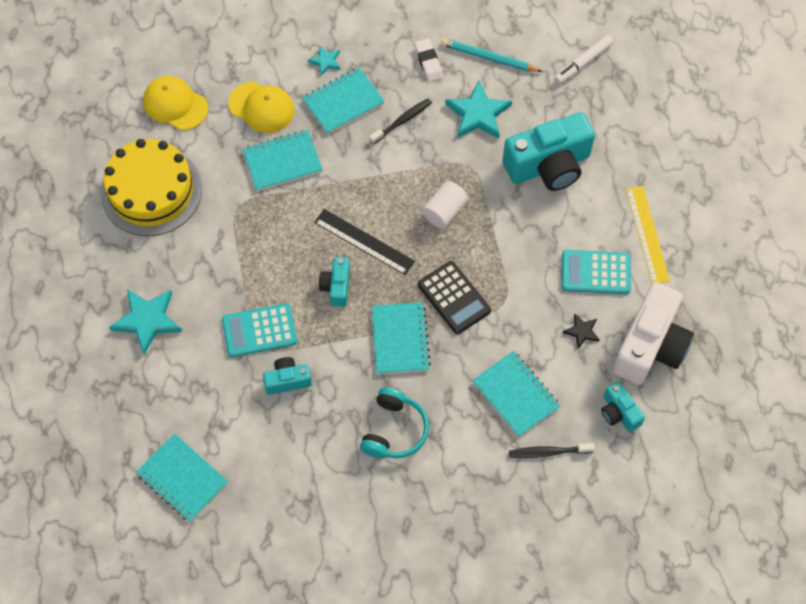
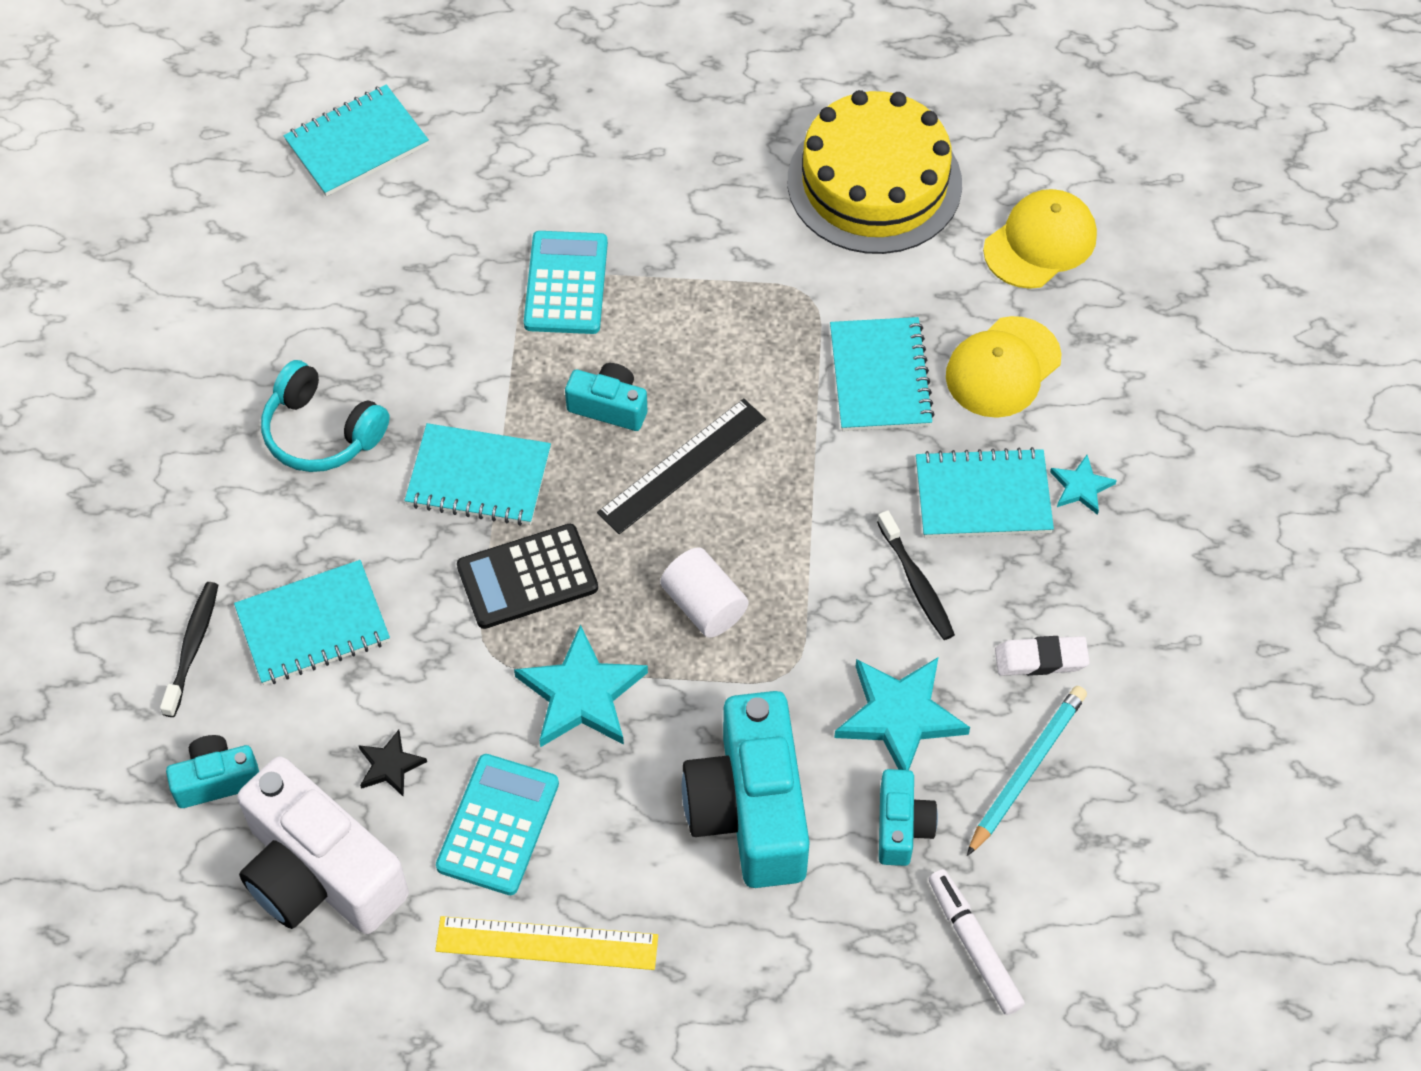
camera: 105 degrees right, 5 degrees down
turquoise star [109,289,182,355] -> turquoise star moved to [514,624,648,747]
turquoise camera [263,357,312,395] -> turquoise camera moved to [879,769,938,866]
turquoise notebook [302,67,385,134] -> turquoise notebook turned 75 degrees counterclockwise [916,447,1054,538]

